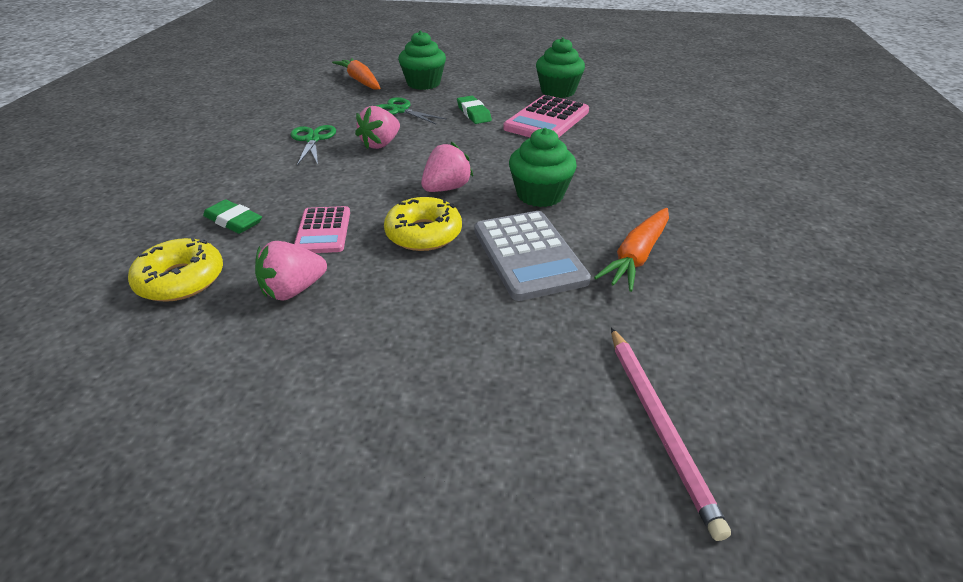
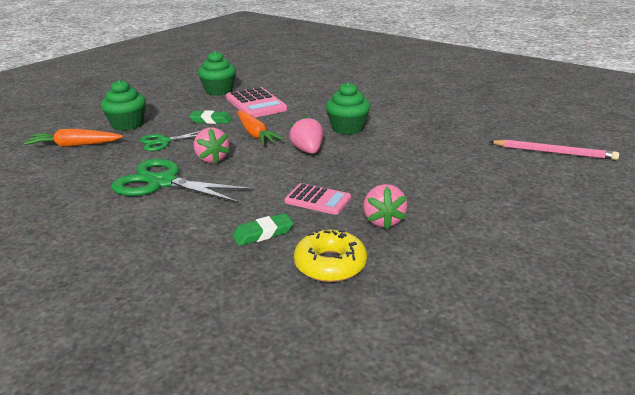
camera: 60 degrees left, 10 degrees down
green scissors [290,125,336,165] -> green scissors [111,159,254,203], size x1.72
yellow donut [384,197,462,251] -> none
grey calculator [474,211,591,301] -> none
orange carrot [594,208,669,292] -> orange carrot moved to [237,111,283,145]

